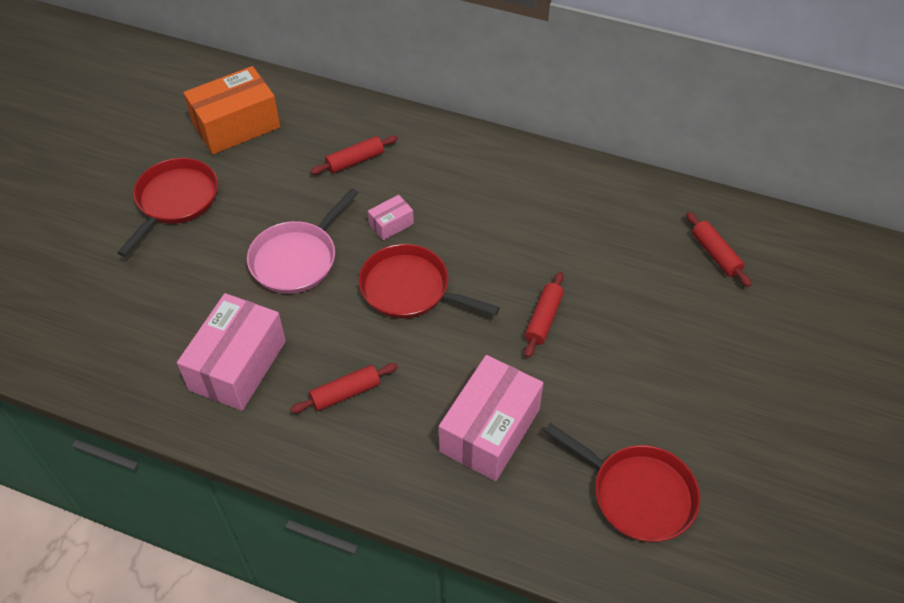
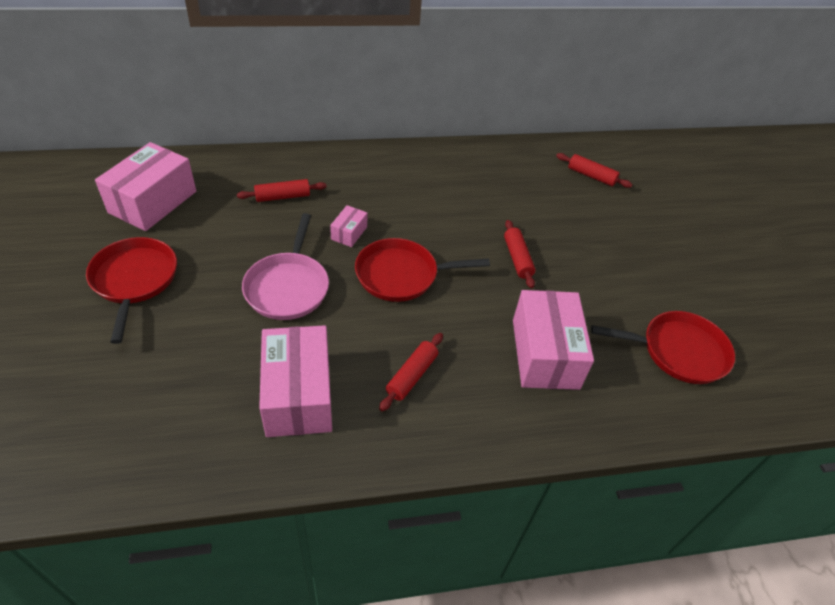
camera: 35 degrees left, 5 degrees down
orange box [183,66,280,154] -> pink box [95,142,196,231]
red rolling pin [310,135,398,175] -> red rolling pin turned 45 degrees clockwise [237,179,327,202]

